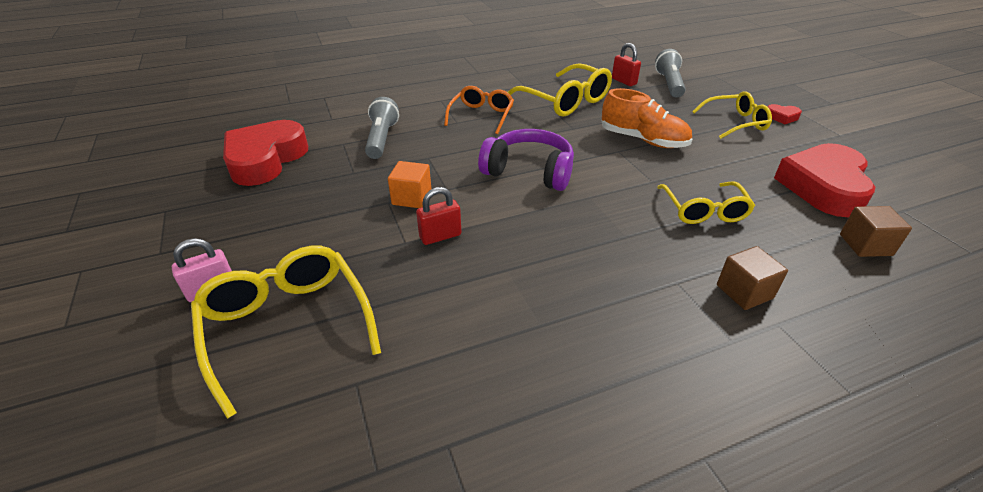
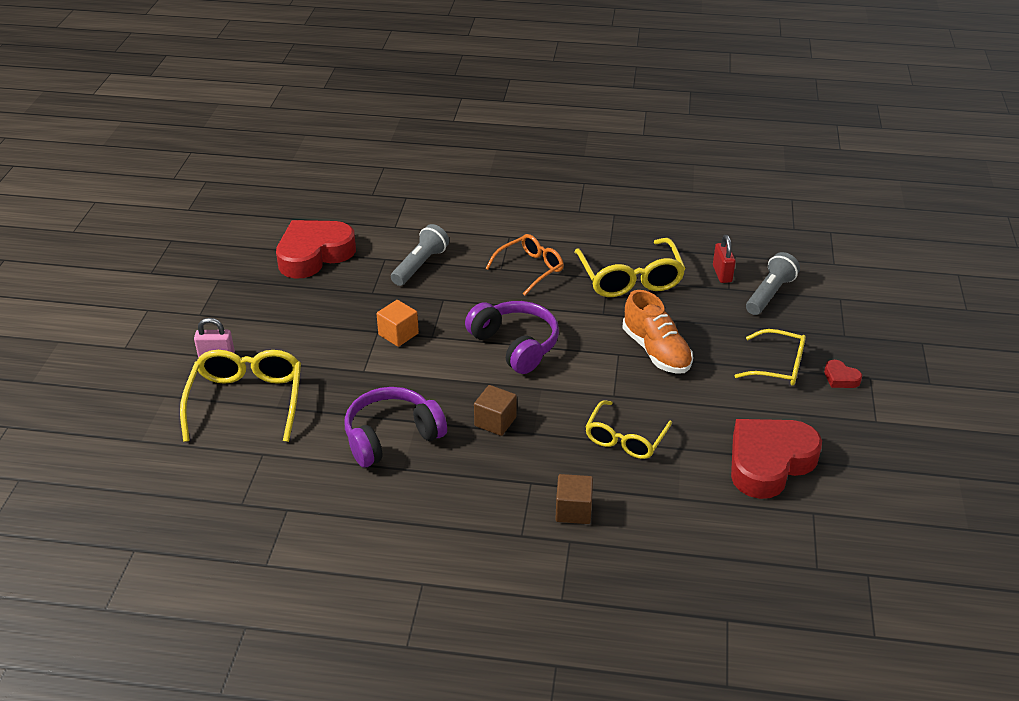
camera: 30 degrees right, 0 degrees up
red padlock [416,187,461,245] -> none
brown cube [840,206,912,257] -> brown cube moved to [474,385,517,436]
none -> purple headphones [344,387,447,467]

